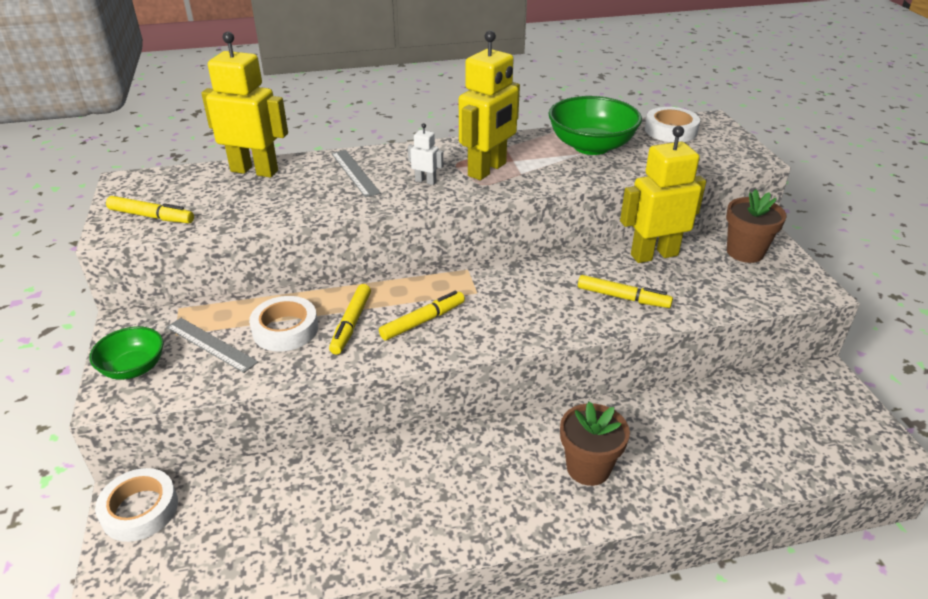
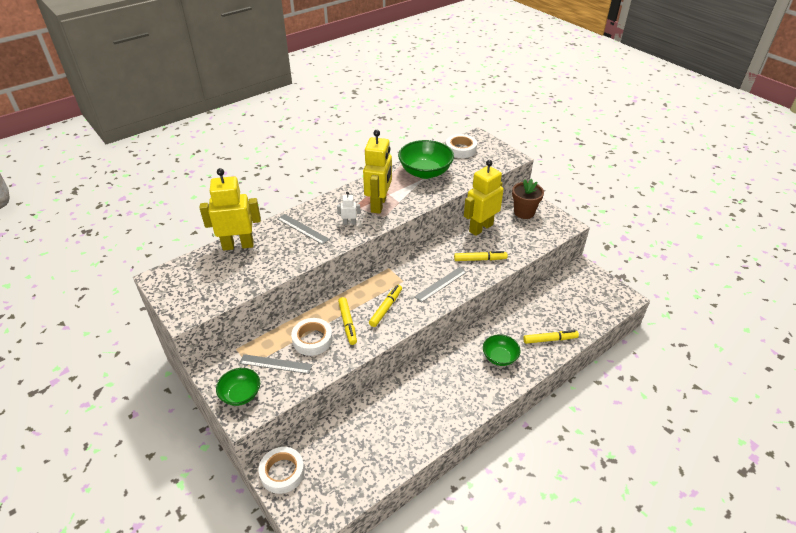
camera: 25 degrees left, 5 degrees up
yellow marker [106,196,194,223] -> yellow marker moved to [523,330,579,344]
brown flower pot [560,402,630,486] -> green bowl [483,334,521,366]
none -> grey ruler [414,267,467,303]

